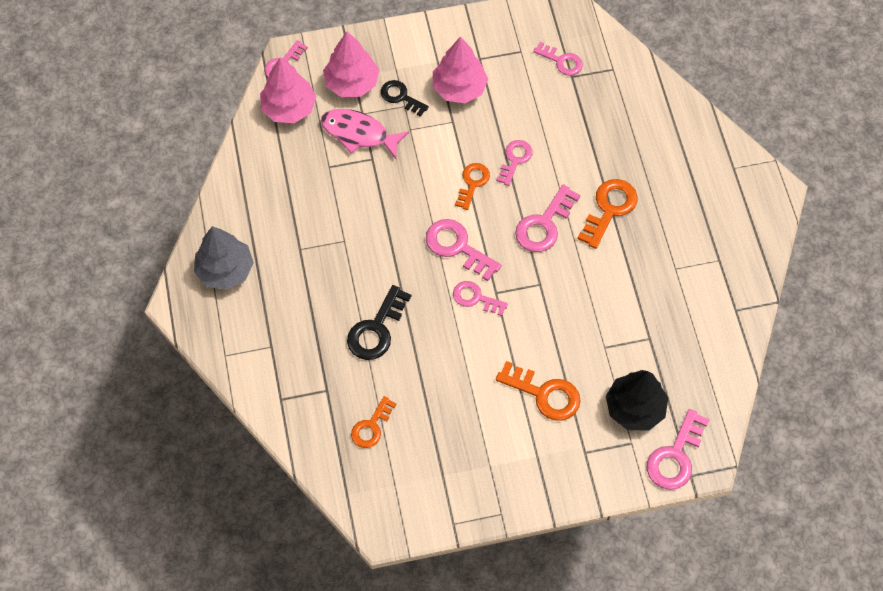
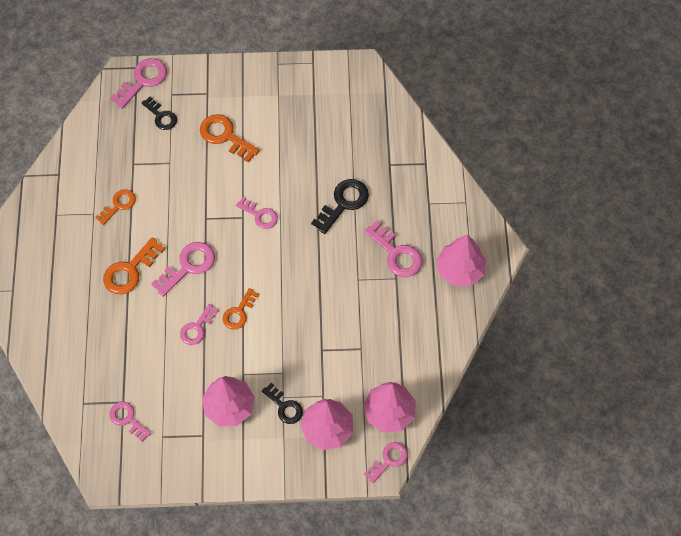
camera: 170 degrees left, 0 degrees up
grey tree [194,226,254,290] -> pink tree [436,235,486,286]
pink fish [321,109,409,159] -> none
orange key [351,396,397,448] -> orange key moved to [95,189,136,225]
pink key [426,219,502,281] -> pink key moved to [364,220,423,277]
black tree [606,370,668,431] -> black key [141,96,177,130]

